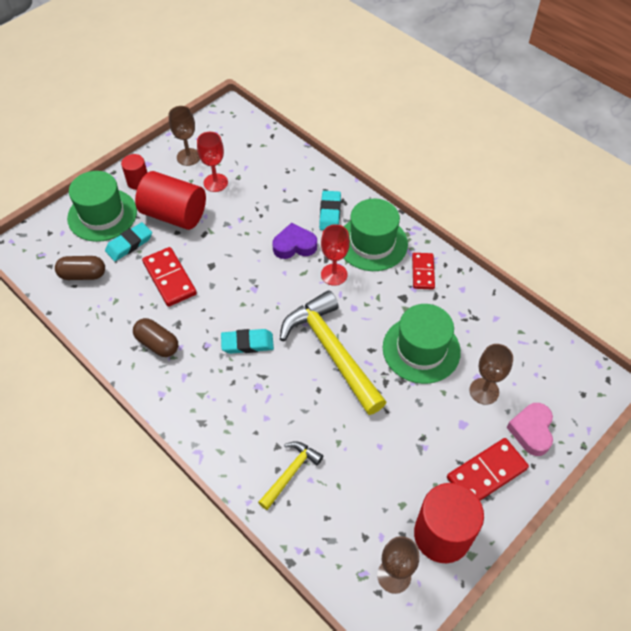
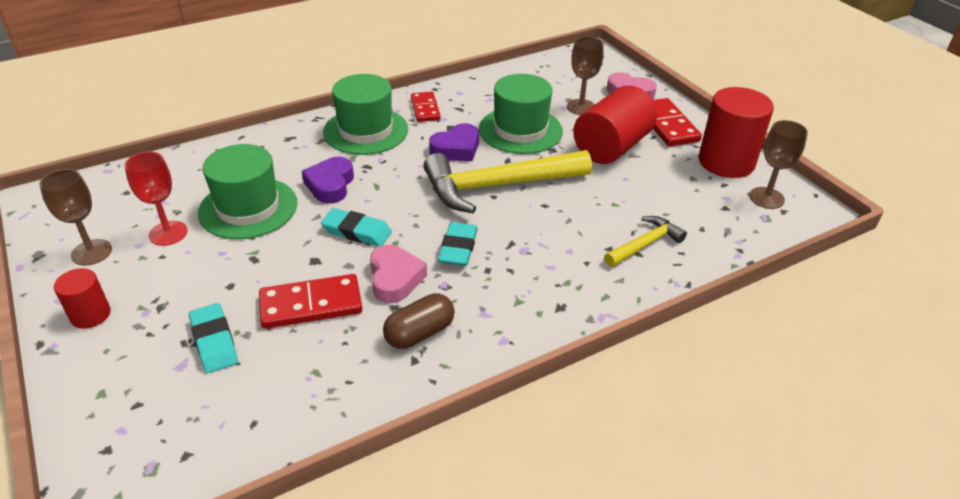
camera: 75 degrees left, 15 degrees down
brown capsule [55,256,105,280] -> none
green hat [67,171,137,242] -> green hat moved to [198,144,297,239]
red cylinder [135,171,206,230] -> red cylinder moved to [573,85,657,164]
yellow hammer [258,441,323,510] -> yellow hammer turned 90 degrees clockwise [604,216,687,267]
turquoise eraser [319,191,341,230] -> turquoise eraser moved to [321,208,392,247]
red goblet [321,224,350,286] -> none
red domino [412,253,435,289] -> red domino turned 60 degrees clockwise [411,92,441,122]
none -> pink heart [370,245,427,303]
none -> purple heart [429,123,479,161]

